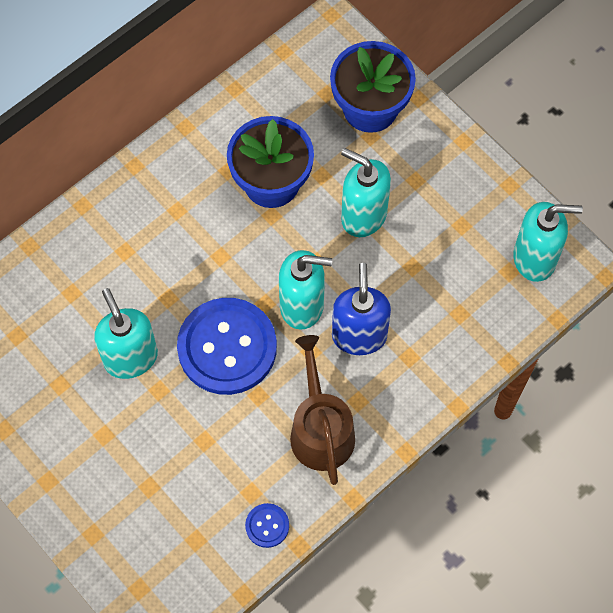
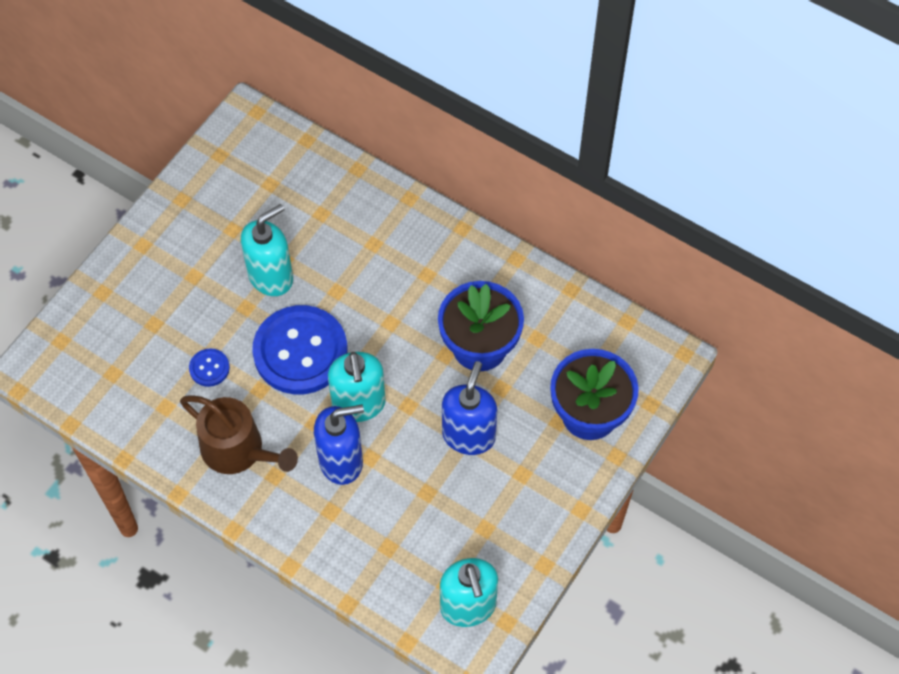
camera: 75 degrees right, 5 degrees down
blue button [245,503,289,548] -> blue button moved to [189,348,230,387]
brown watering can [290,335,355,485] -> brown watering can turned 60 degrees clockwise [180,395,298,474]
turquoise soap dispenser [341,148,391,237] -> blue soap dispenser [442,361,497,455]

